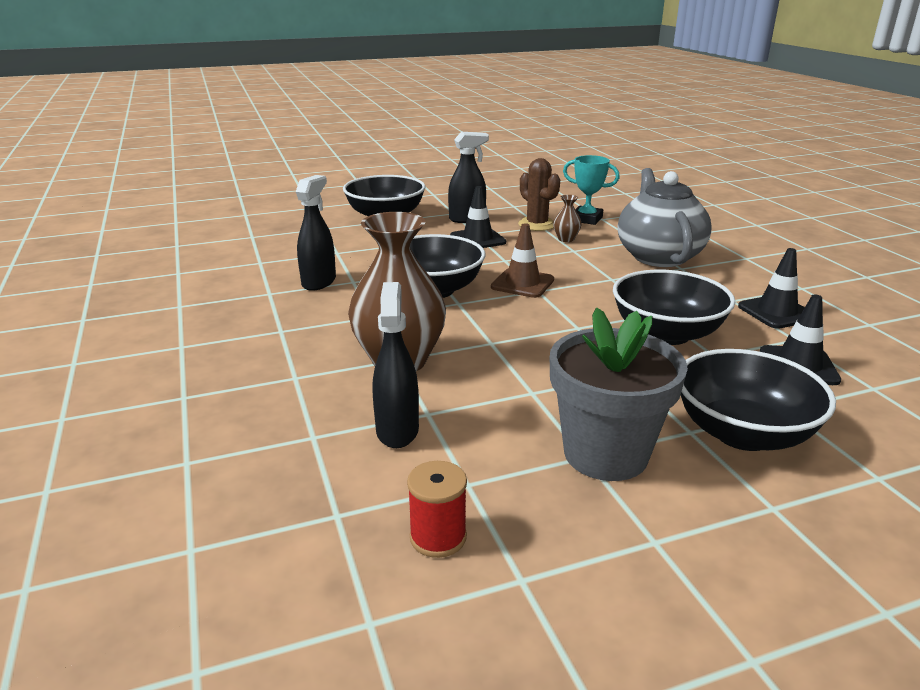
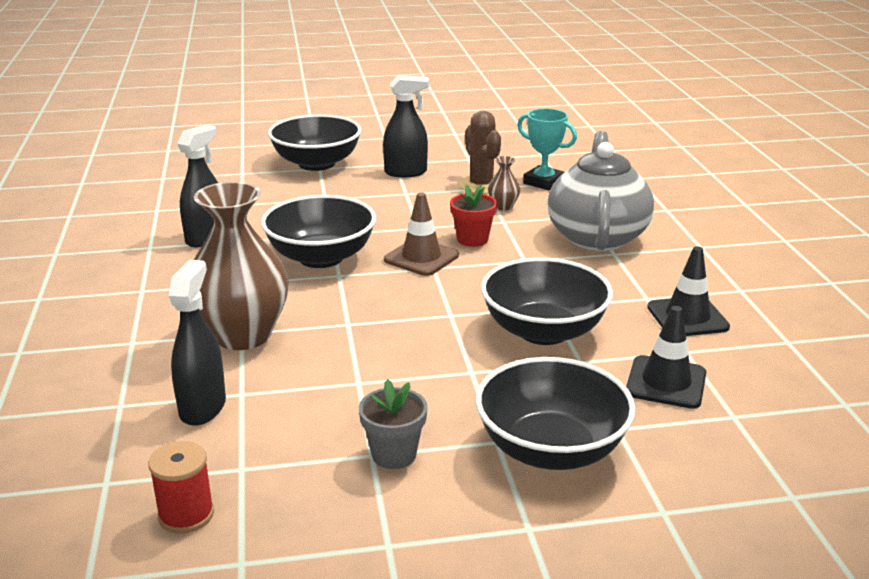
camera: 10 degrees right, 0 degrees up
black traffic cone [450,186,506,248] -> none
grey flower pot [550,308,688,481] -> grey flower pot [359,379,428,469], size x0.52
none -> red flower pot [450,185,497,247]

